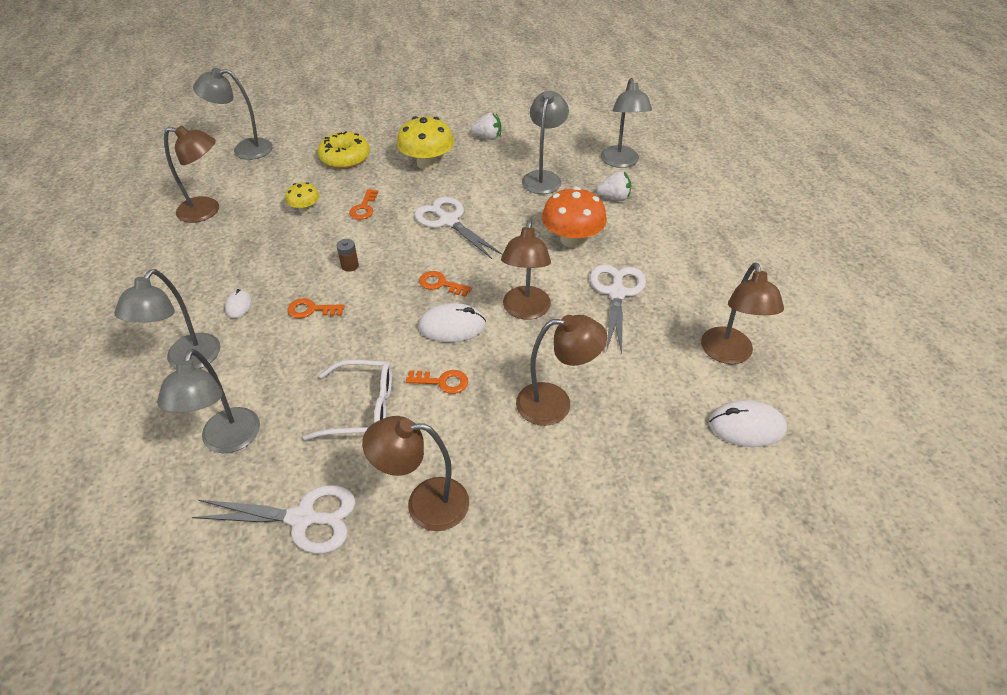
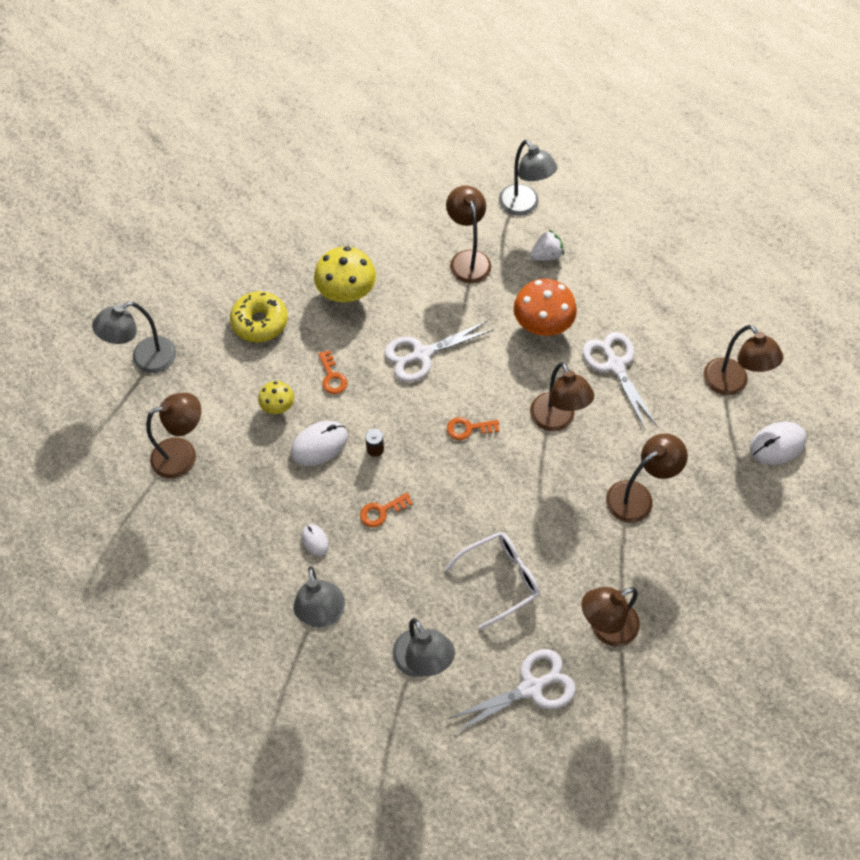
camera: 30 degrees left, 15 degrees up
orange key [406,370,468,394] -> none
white scissors [414,197,502,259] -> white scissors turned 45 degrees counterclockwise [385,321,494,382]
white mouse [418,303,486,342] -> white mouse moved to [291,421,348,466]
white strawberry [471,113,501,140] -> none
grey lamp [522,91,569,194] -> brown lamp [446,185,491,284]

